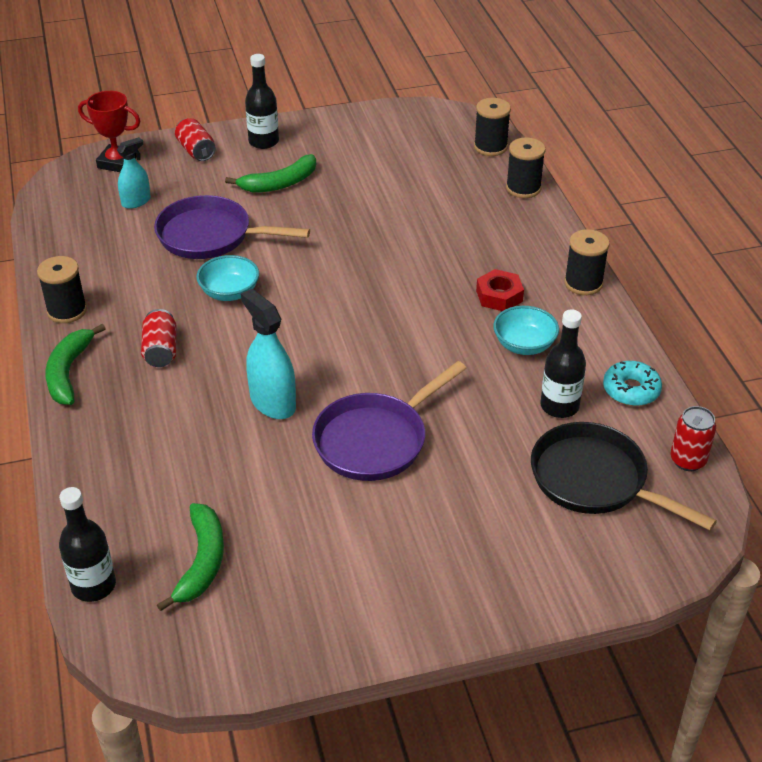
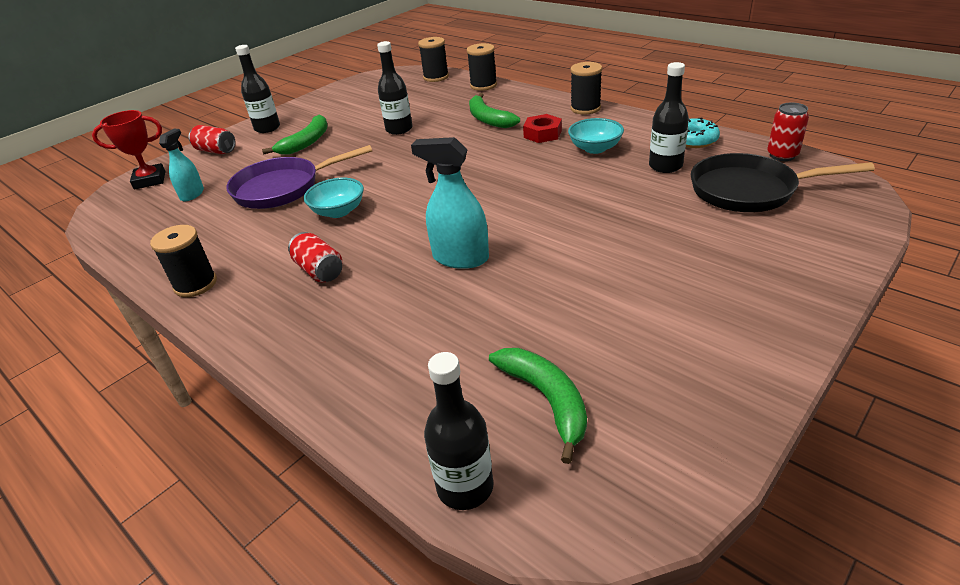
camera: 30 degrees left, 5 degrees down
green banana [46,324,106,405] -> green banana moved to [469,93,520,128]
purple pan [312,361,466,481] -> none
none -> black bottle [377,41,412,135]

